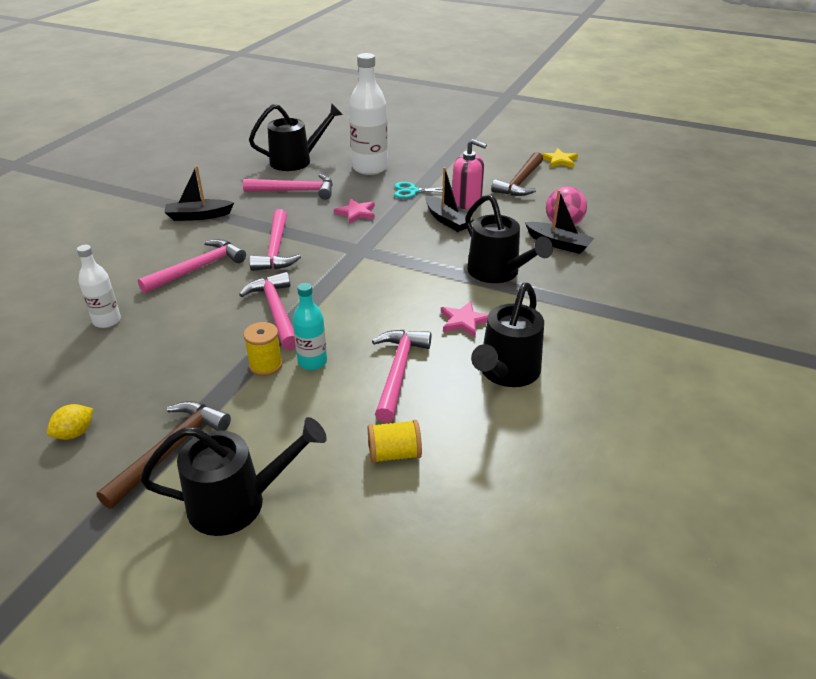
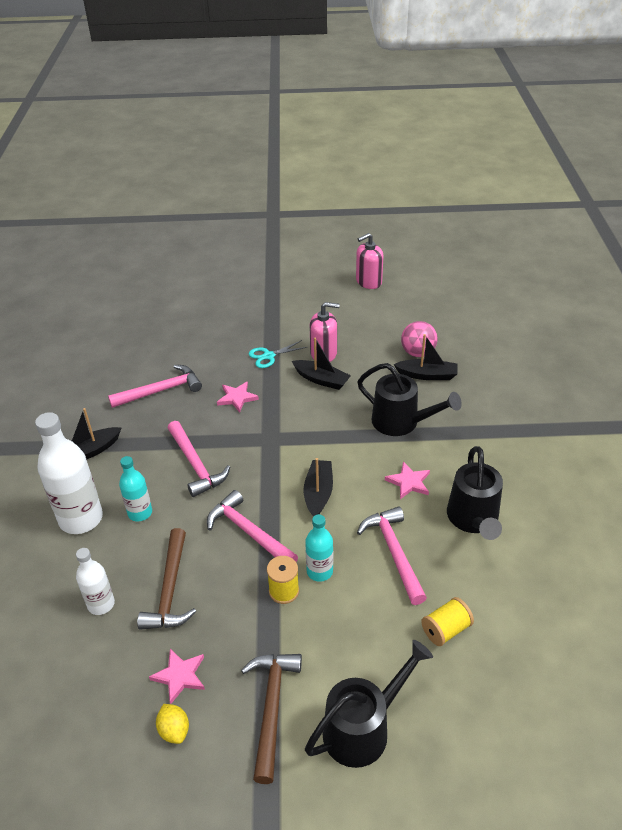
camera: 25 degrees left, 5 degrees up
yellow lemon [47,404,93,440] -> yellow lemon turned 45 degrees counterclockwise [156,704,189,744]
pink hammer [138,239,246,293] -> turquoise bottle [119,456,152,521]
black watering can [249,103,343,171] -> none
white bottle [349,53,388,175] -> white bottle moved to [35,412,103,534]
brown hammer [491,152,543,196] -> brown hammer moved to [137,528,196,630]
yellow star [542,148,578,168] -> pink soap dispenser [356,233,383,289]
none -> pink star [149,649,205,704]
none -> black boat [304,458,333,517]

